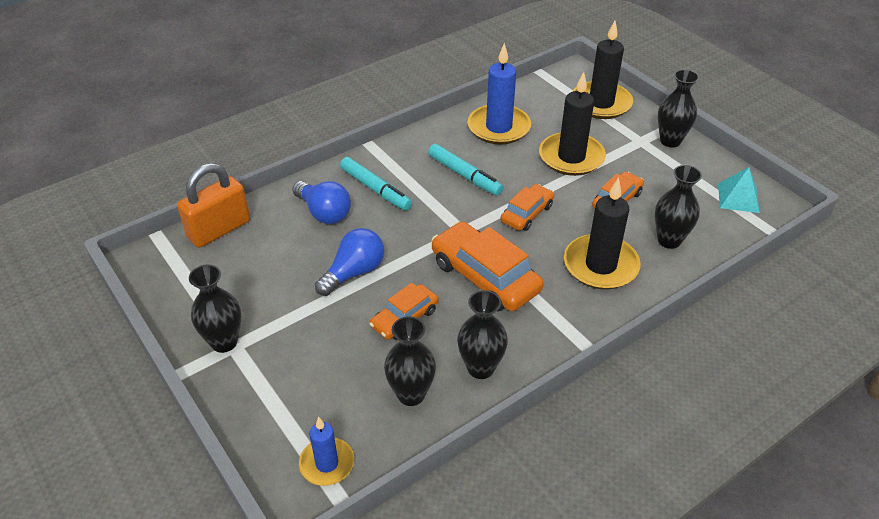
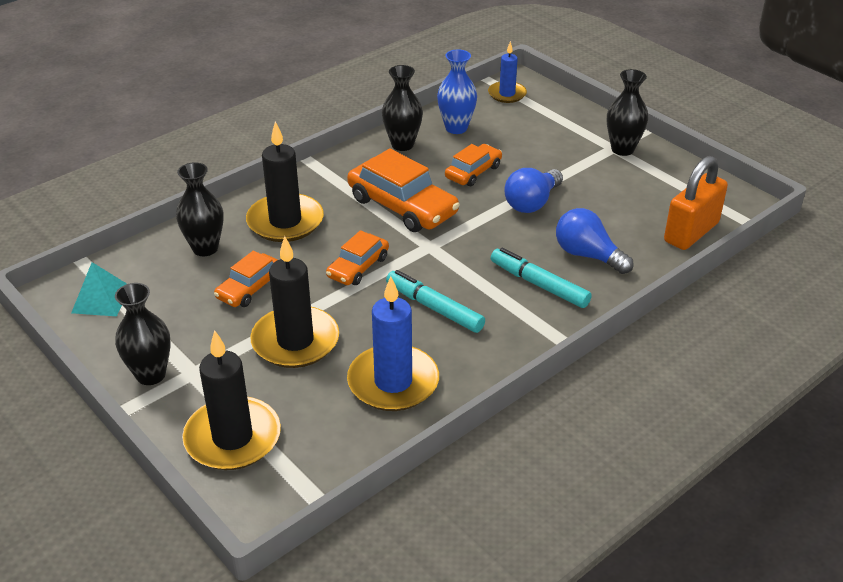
camera: 175 degrees right, 5 degrees down
black vase [384,316,436,406] -> blue vase [437,49,477,134]

